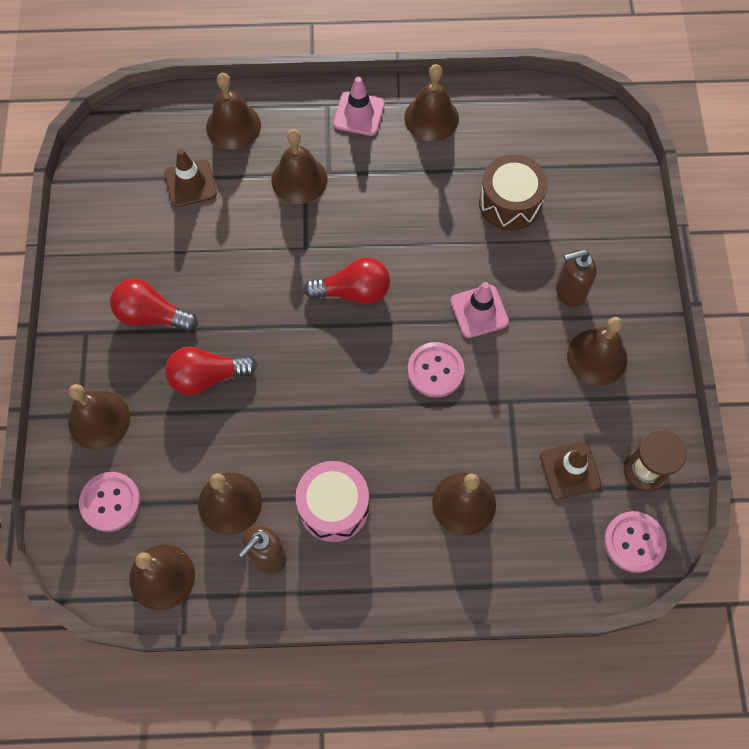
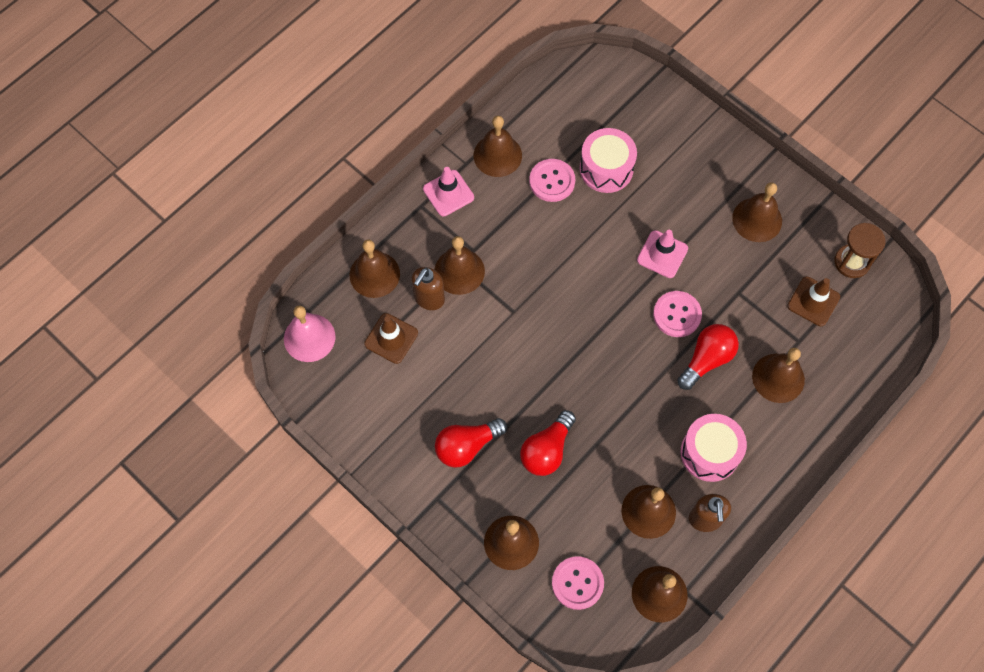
camera: 45 degrees left, 0 degrees up
red light bulb [304,257,390,305] -> red light bulb moved to [677,324,739,390]
brown drum [479,155,548,231] -> pink drum [580,128,637,193]
brown soap dispenser [556,250,597,307] -> brown soap dispenser moved to [411,267,445,310]
pink button [604,511,667,573] -> pink button moved to [529,159,575,202]
none -> pink bell [284,305,335,362]

